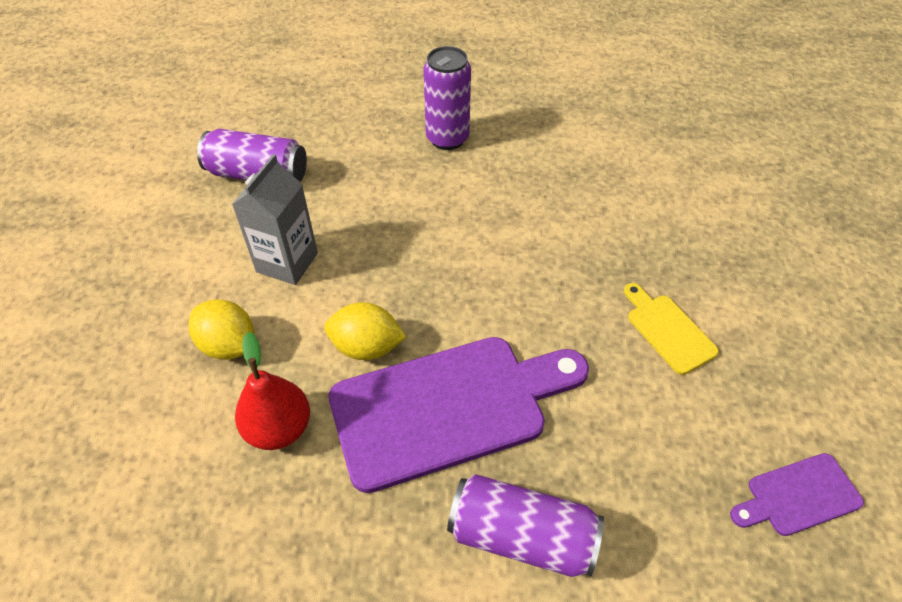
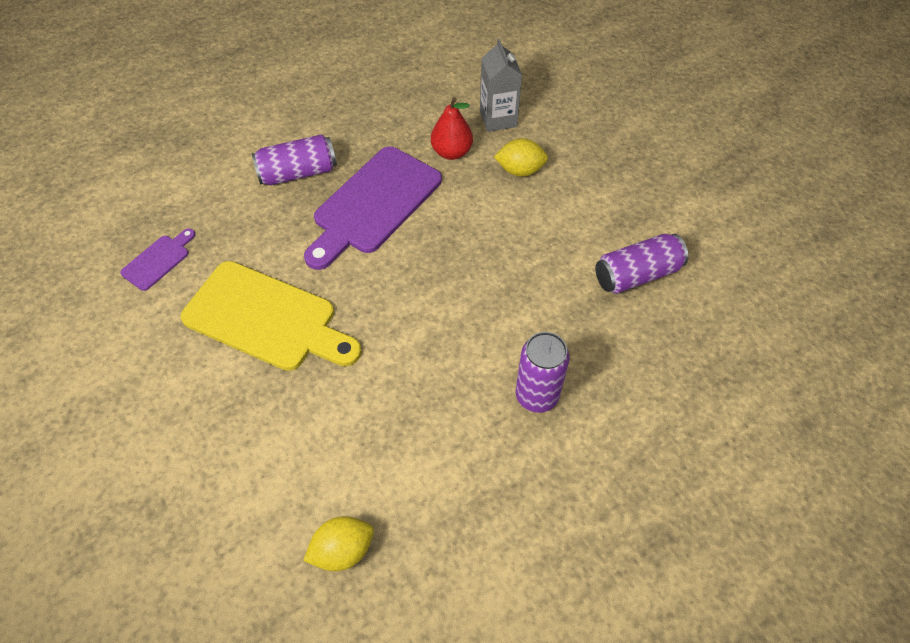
camera: 145 degrees right, 5 degrees up
grey carton [232,154,318,285] -> grey carton moved to [480,39,522,132]
yellow lemon [324,302,406,360] -> yellow lemon moved to [303,516,374,571]
yellow cutting board [624,283,719,375] -> yellow cutting board [180,261,362,371], size x2.15

